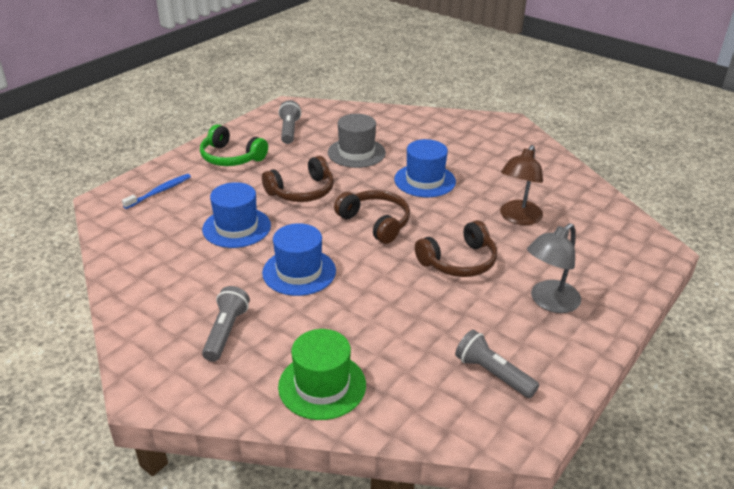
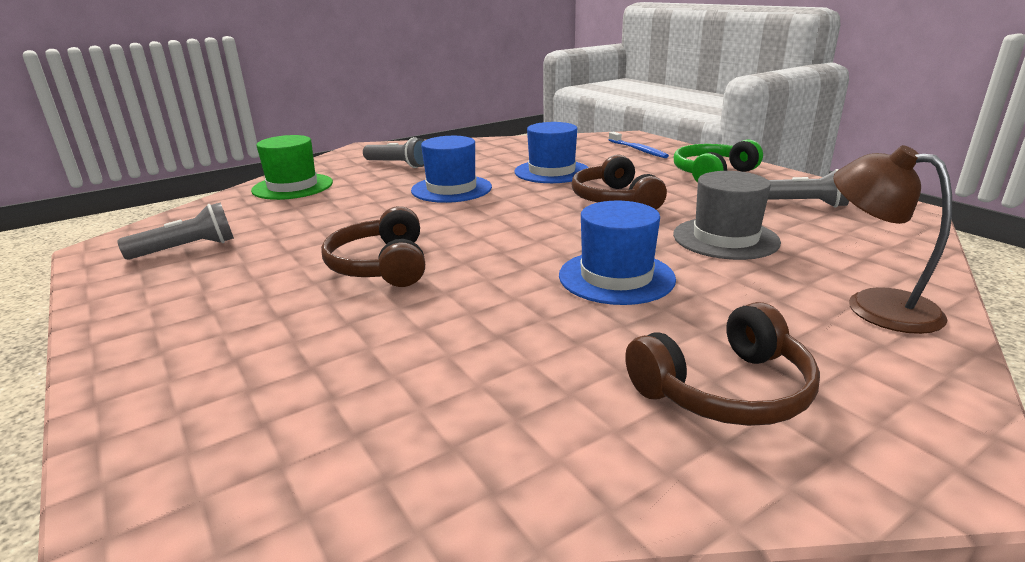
camera: 110 degrees right, 10 degrees down
brown headphones [334,190,410,244] -> brown headphones moved to [625,302,820,426]
brown lamp [500,145,543,225] -> brown lamp moved to [833,145,952,334]
grey lamp [527,223,581,313] -> none

